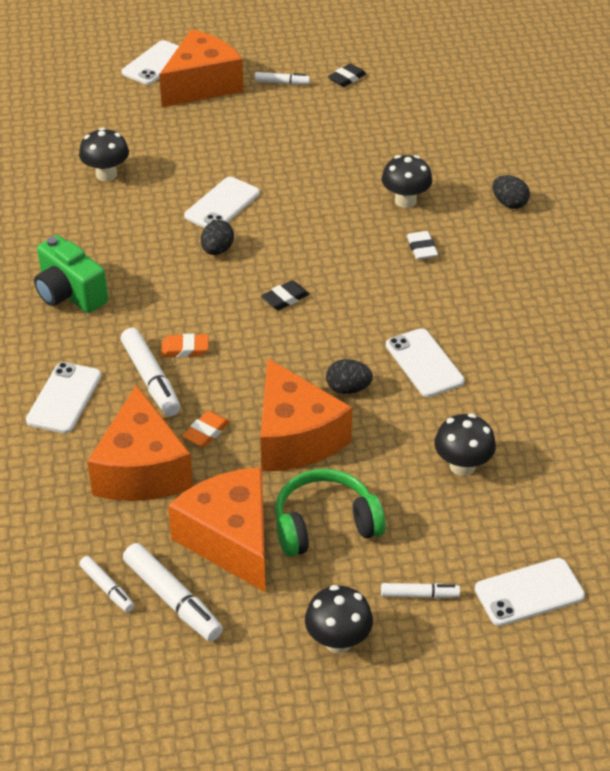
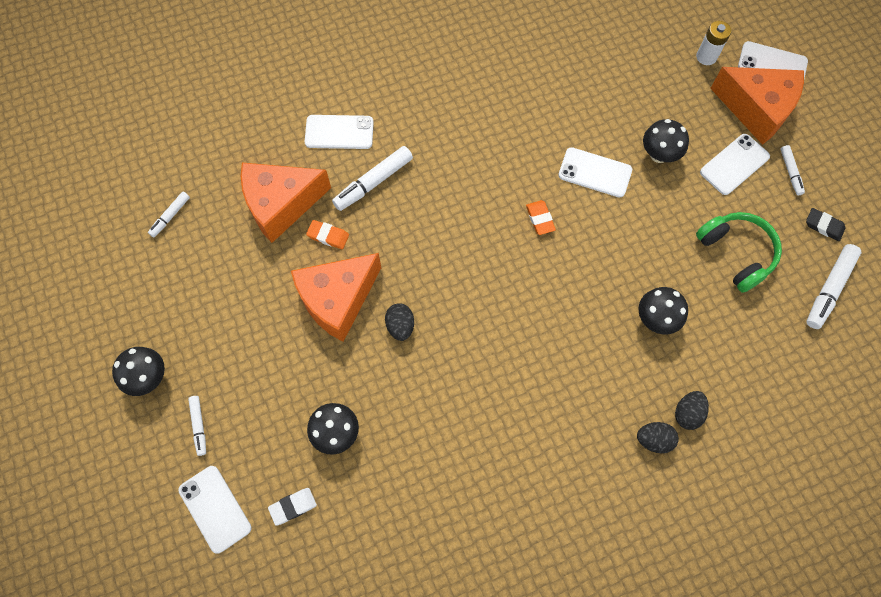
camera: 75 degrees right, 25 degrees up
green camera [34,235,108,313] -> none
black mushroom [79,128,129,181] -> black mushroom moved to [643,119,689,163]
white marker [123,543,223,641] -> white marker moved to [806,244,862,329]
orange eraser [161,333,209,357] -> orange eraser moved to [526,200,556,235]
orange cheese [168,467,265,592] -> none
black egg [201,220,234,255] -> black egg moved to [637,422,679,453]
black eraser [261,280,309,310] -> none
green headphones [275,469,386,557] -> green headphones moved to [696,212,782,293]
white phone [386,328,464,397] -> white phone moved to [700,134,770,195]
white eraser [407,231,438,260] -> white eraser moved to [268,488,317,526]
none -> white battery [696,21,731,65]

